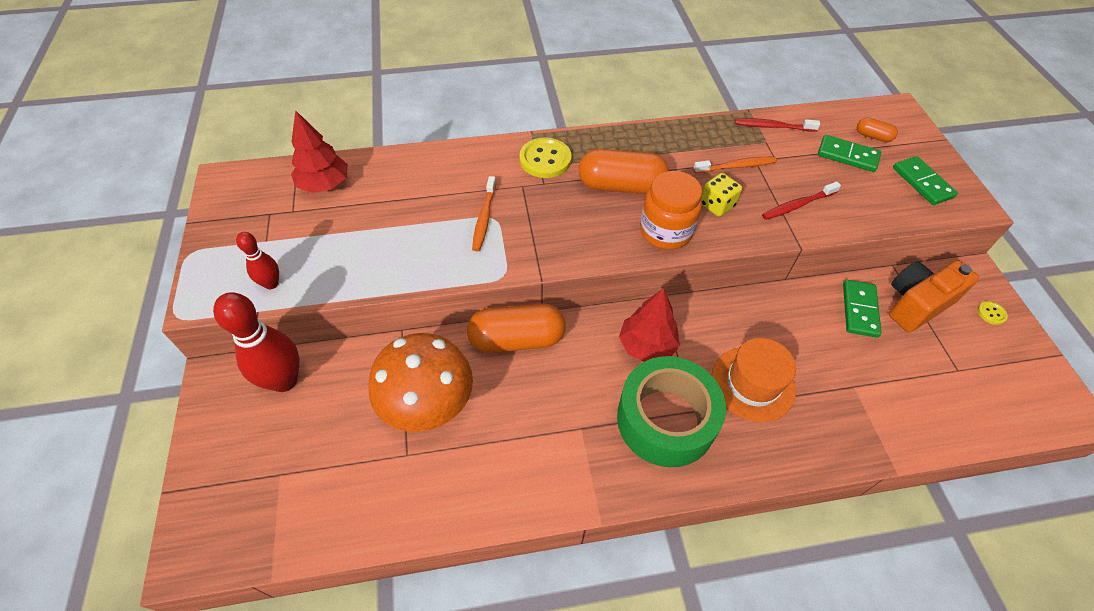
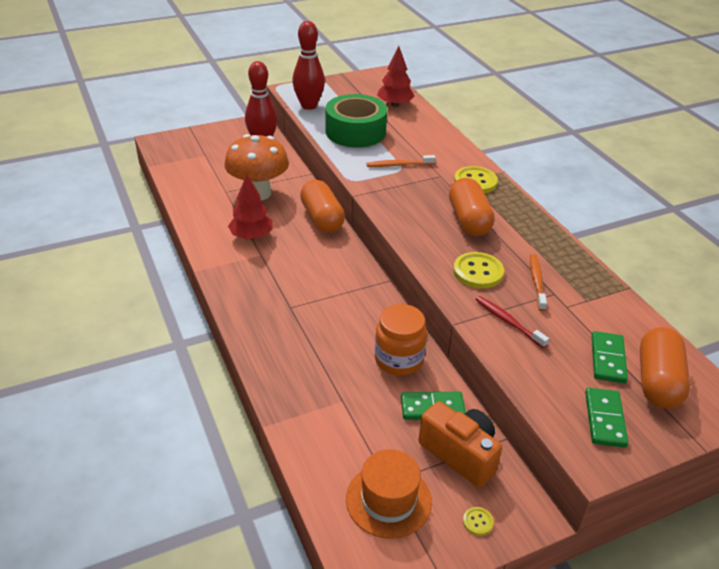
camera: 75 degrees right, 15 degrees down
red bowling pin [236,232,279,289] -> red bowling pin [292,21,325,110], size x1.88
green tape [617,356,726,467] -> green tape moved to [326,94,387,147]
red tree [619,288,680,362] -> red tree moved to [228,175,273,239]
orange jar [640,171,702,250] -> orange jar moved to [375,304,427,376]
orange toothbrush [693,157,777,174] -> orange toothbrush turned 150 degrees counterclockwise [530,254,547,311]
yellow dice [701,173,742,217] -> yellow button [453,252,504,289]
orange hat [712,338,796,422] -> orange hat moved to [346,449,432,539]
red toothbrush [734,118,820,132] -> none
orange capsule [857,117,898,142] -> orange capsule [640,327,690,409], size x2.14
green domino [893,156,958,205] -> green domino turned 45 degrees counterclockwise [585,388,628,448]

